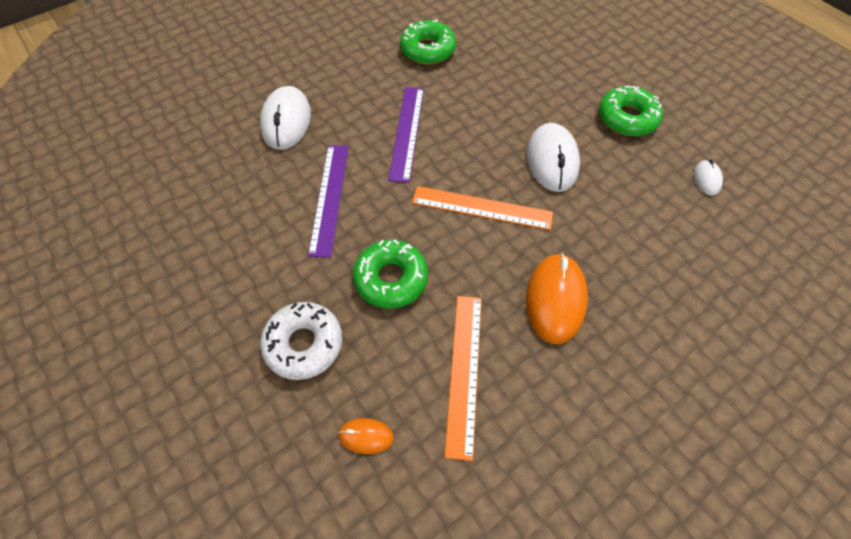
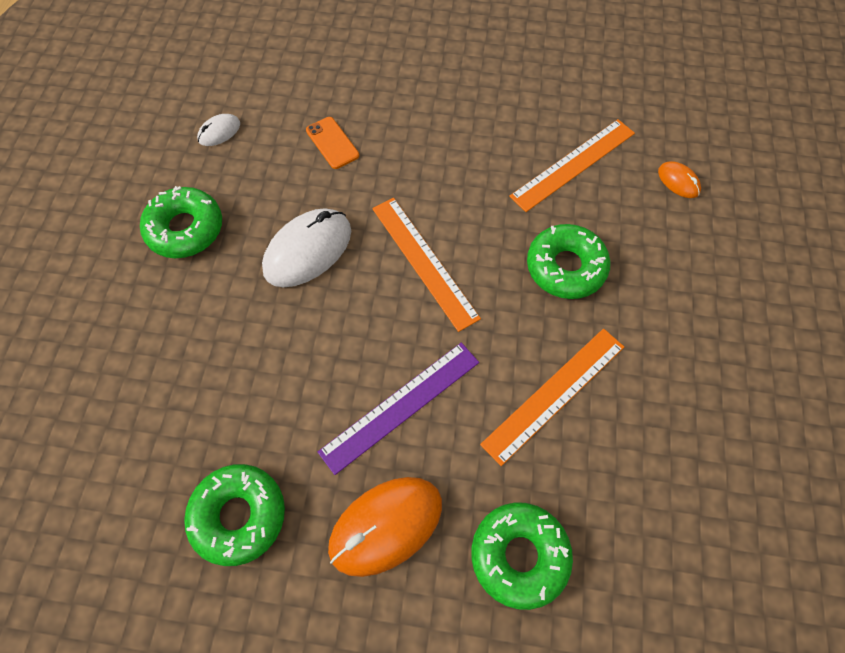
camera: 135 degrees left, 5 degrees up
white mouse [260,86,311,150] -> green donut [471,502,573,610]
white donut [260,302,342,380] -> none
purple ruler [308,145,349,258] -> orange ruler [480,328,624,466]
orange mouse [526,253,588,344] -> orange mouse moved to [328,477,442,577]
none -> orange phone [306,117,359,169]

